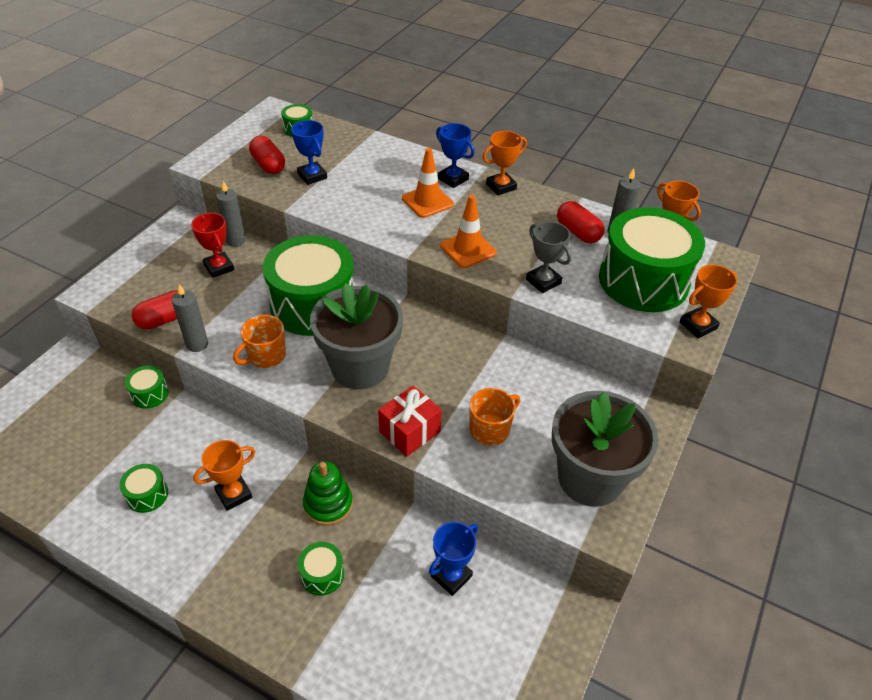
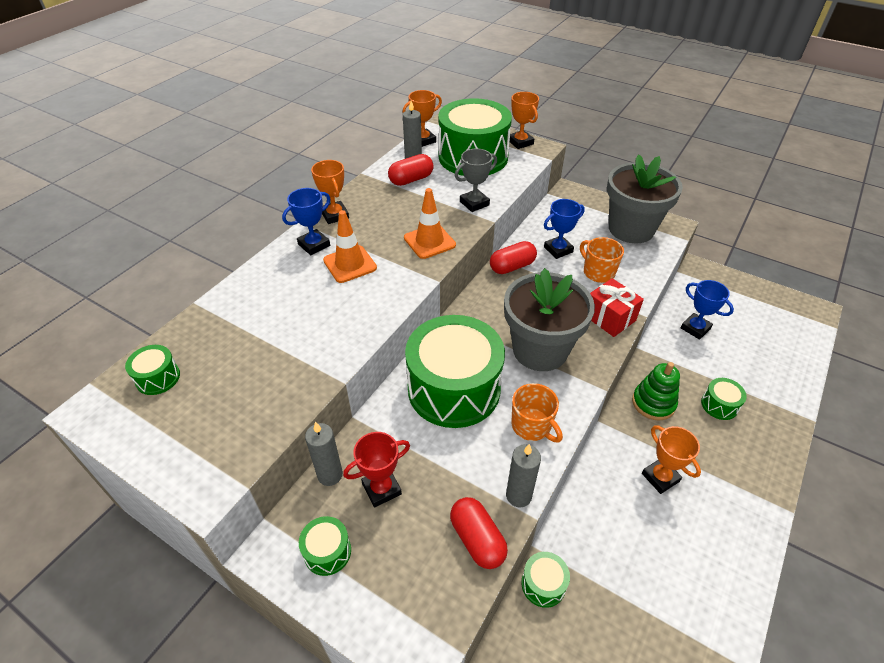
camera: 85 degrees left, 0 degrees up
green drum [119,464,168,513] -> green drum moved to [299,516,351,576]
red capsule [249,136,285,174] -> red capsule moved to [490,241,537,274]
blue trophy [291,120,327,185] -> blue trophy moved to [544,199,585,259]

